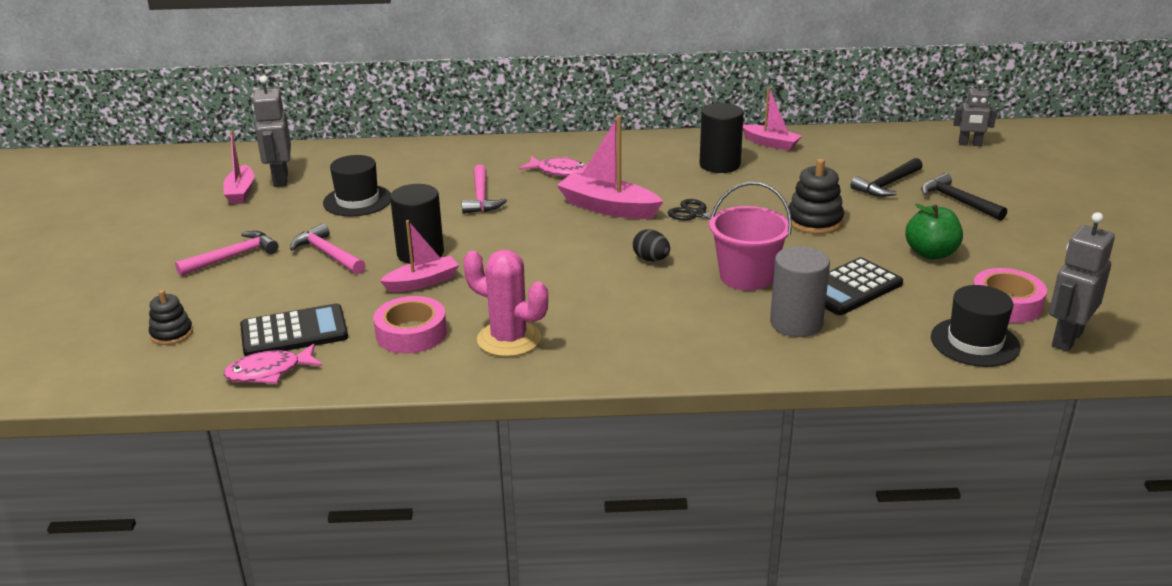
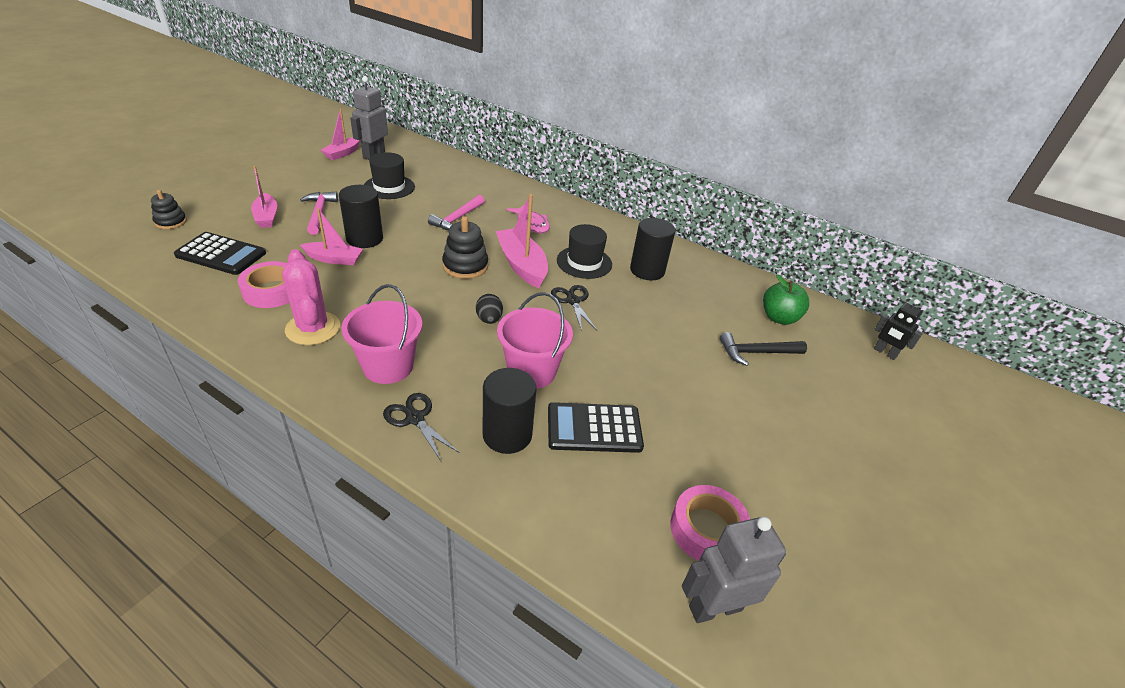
camera: 30 degrees right, 10 degrees up
pink hammer [175,231,278,276] -> none
pink fish [224,344,322,384] -> none
pink boat [743,87,802,151] -> pink boat moved to [251,166,277,228]
grey cylinder [770,246,830,337] -> black cylinder [483,368,537,454]
black stacking toy [787,159,844,234] -> black stacking toy moved to [442,216,488,279]
green apple [905,203,963,259] -> green apple moved to [763,274,809,325]
black hammer [921,173,1007,221] -> none
black hat [931,285,1021,367] -> black hat moved to [557,224,612,279]
grey robot [953,80,997,146] -> black robot [874,299,923,360]
none -> pink bucket [341,284,422,384]
none -> black scissors [383,393,460,462]

